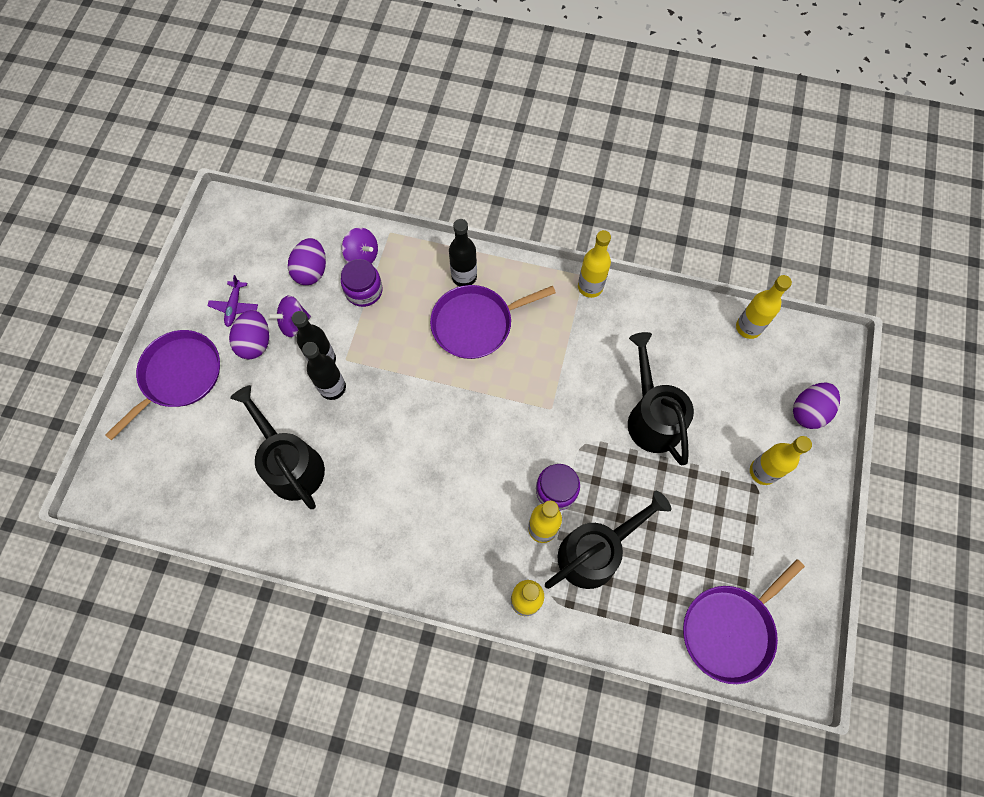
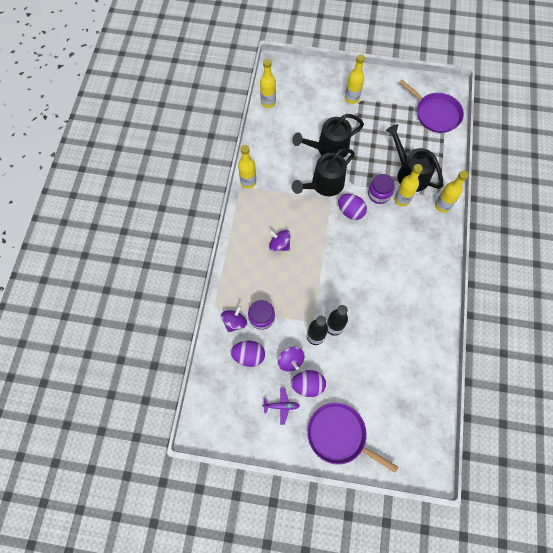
camera: 95 degrees left, 0 degrees up
black watering can [230,385,325,509] -> black watering can moved to [292,148,355,196]
purple pan [430,285,556,359] -> purple spinning top [269,230,291,251]
black bottle [449,219,477,286] -> none
purple egg [793,382,840,429] -> purple egg moved to [338,194,367,220]

